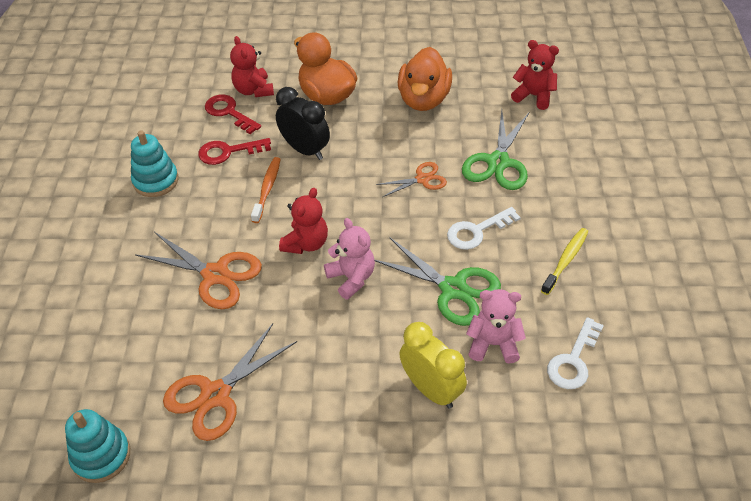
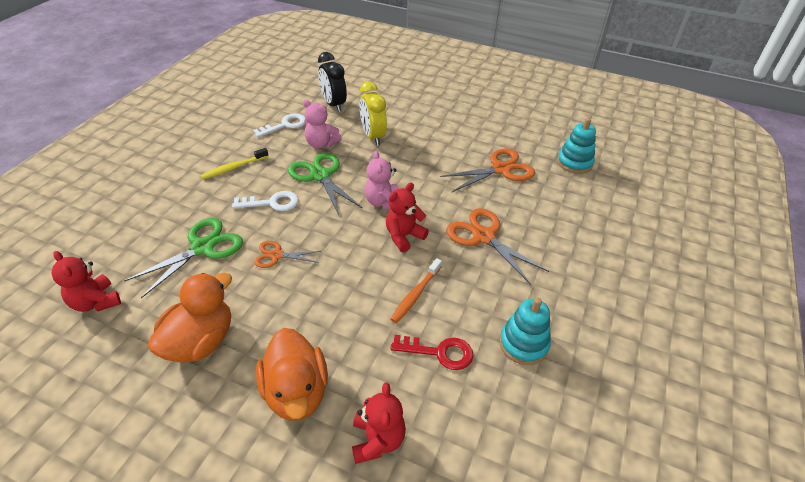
camera: 160 degrees left, 5 degrees down
red key [205,94,261,134] -> none
black clock [276,87,330,160] -> black clock moved to [318,52,347,112]

